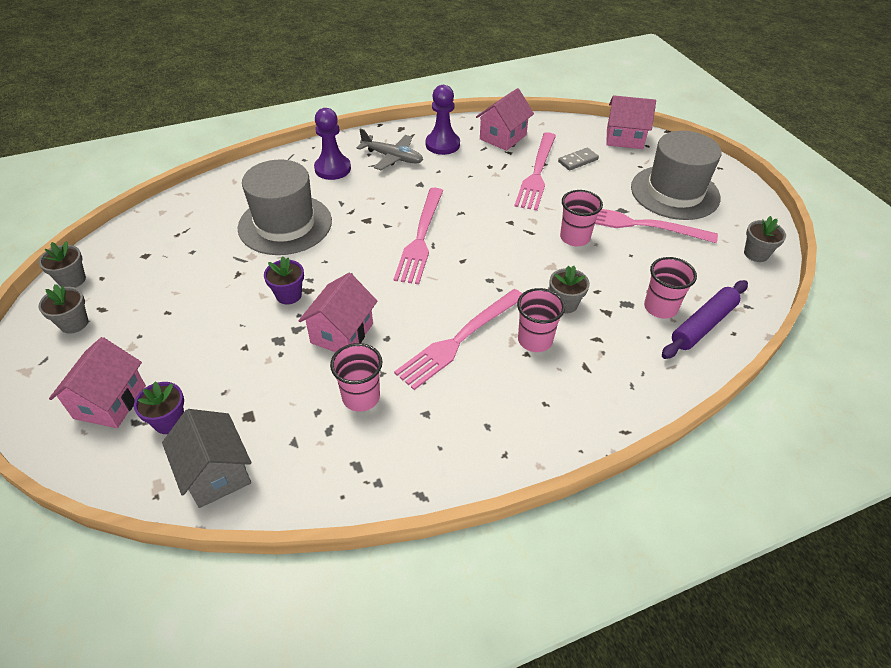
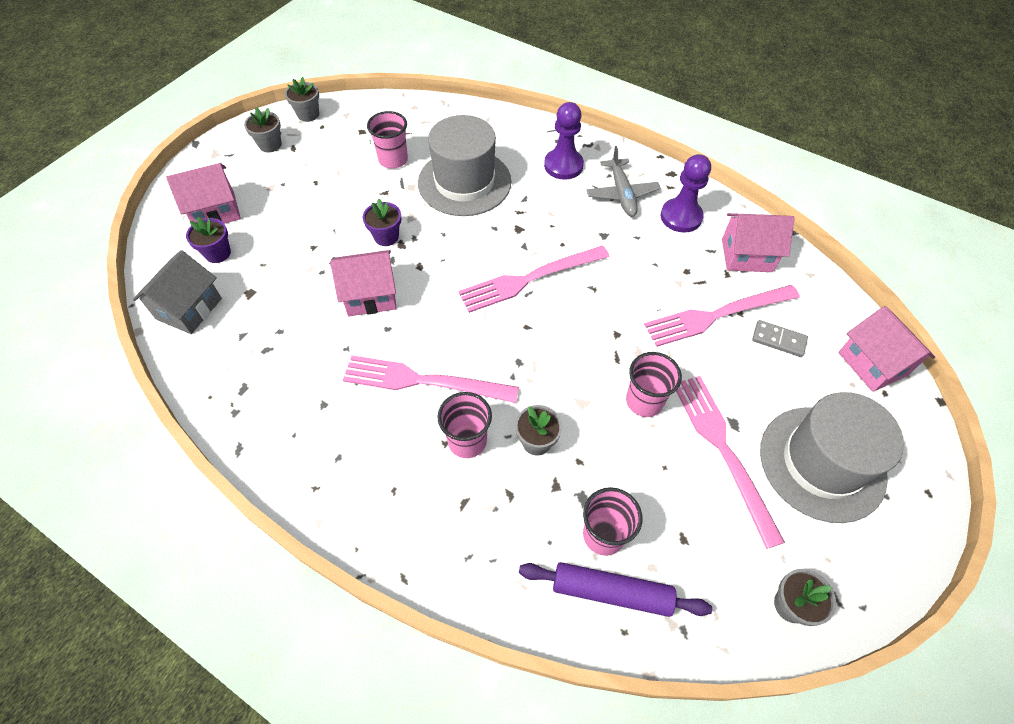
camera: 55 degrees right, 10 degrees up
pink cup [330,343,382,412] -> pink cup moved to [367,111,408,169]

